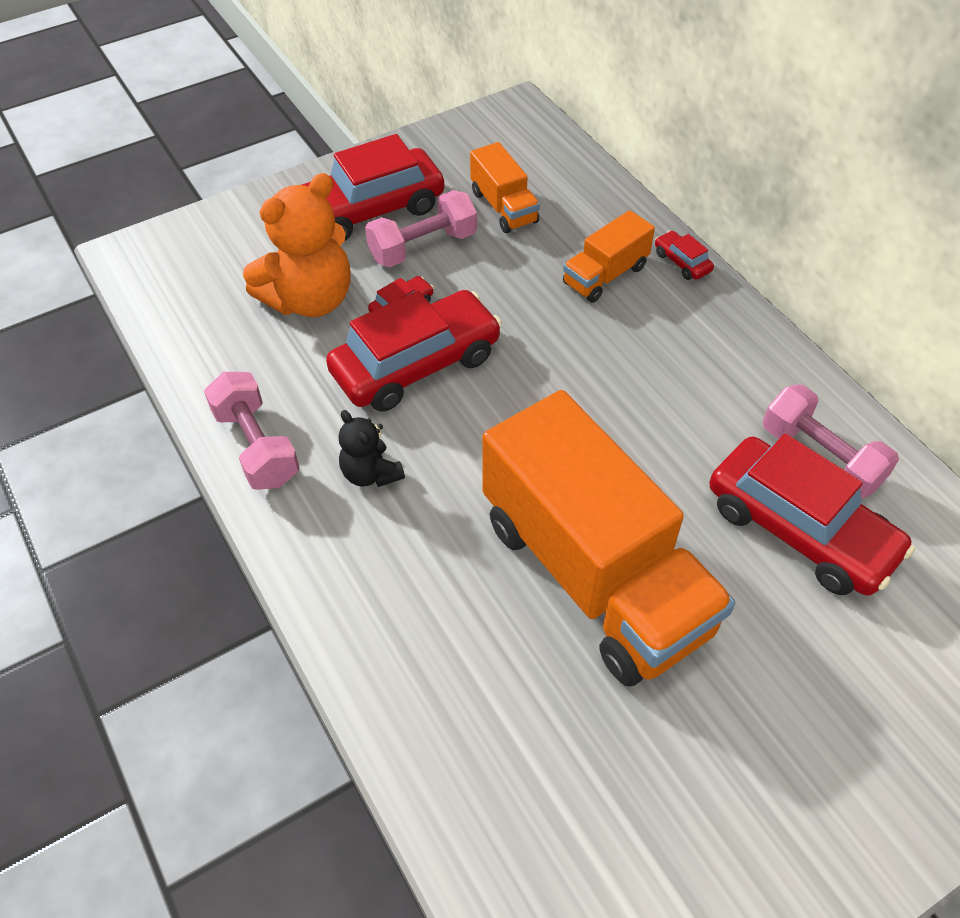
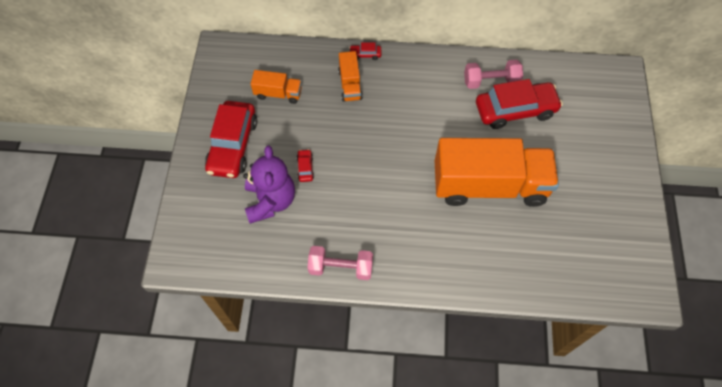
camera: 55 degrees left, 10 degrees up
orange teddy bear [243,173,351,317] -> purple teddy bear [243,145,295,224]
red car [326,290,502,412] -> none
black teddy bear [339,410,405,487] -> none
pink dumbbell [365,190,477,268] -> none

